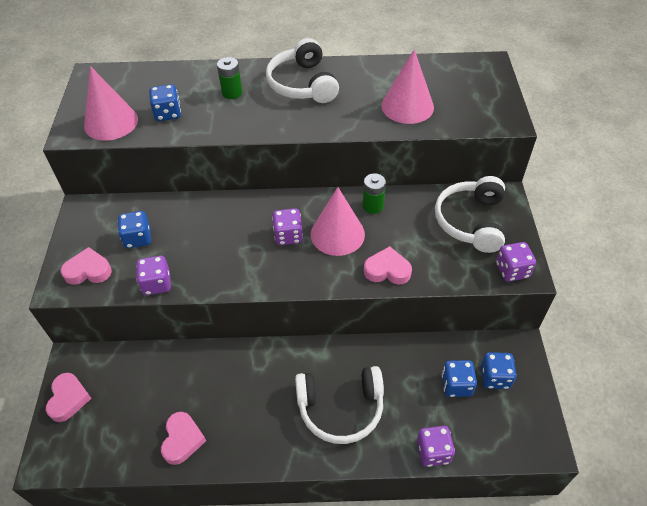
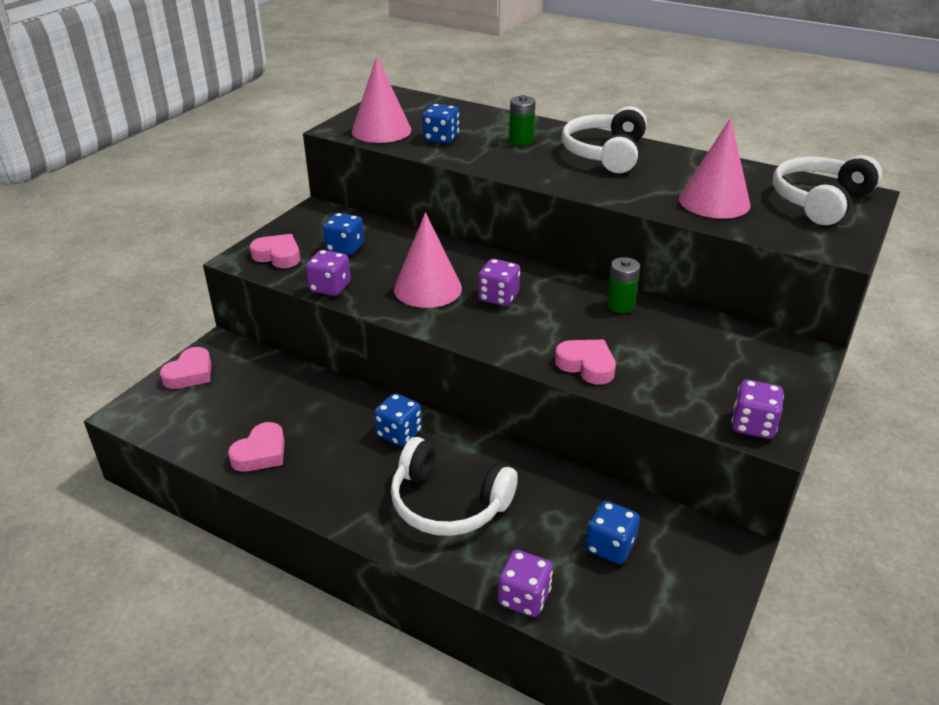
camera: 30 degrees right, 15 degrees down
pink cone [311,187,365,256] -> pink cone moved to [394,213,462,308]
white headphones [435,176,505,253] -> white headphones moved to [773,155,882,225]
blue dice [481,352,517,389] -> blue dice moved to [374,393,422,446]

